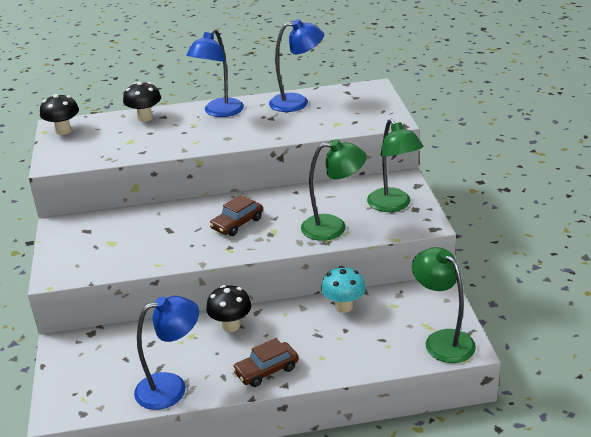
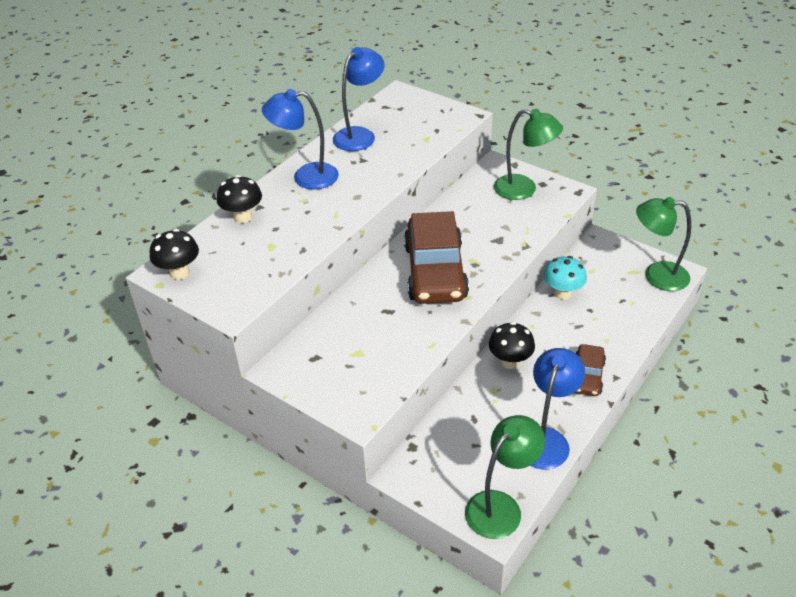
camera: 45 degrees left, 10 degrees up
blue lamp [186,29,244,117] -> blue lamp turned 105 degrees clockwise [262,89,339,189]
brown car [210,195,263,236] -> brown car [404,211,469,304], size x2.00
green lamp [301,139,367,241] -> green lamp moved to [465,415,545,539]

